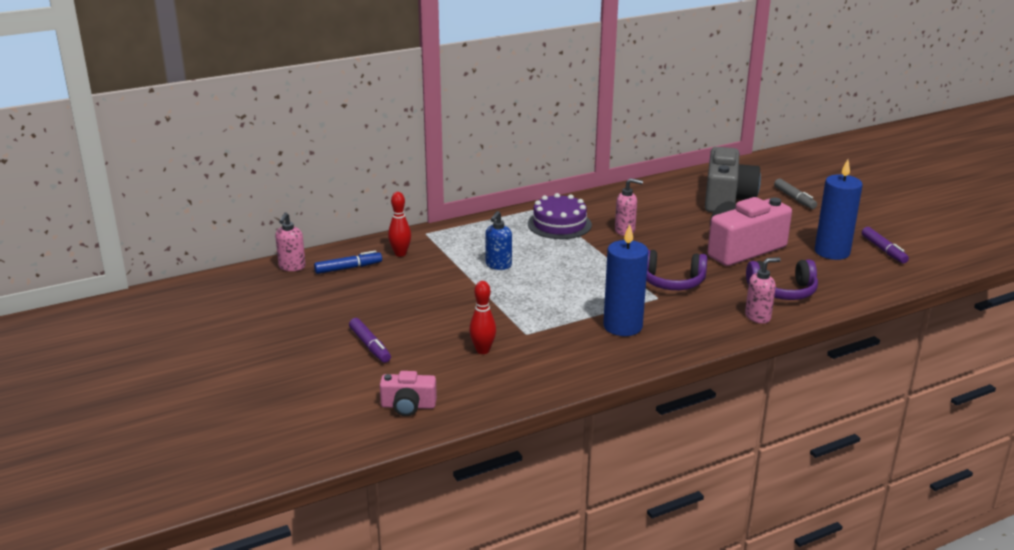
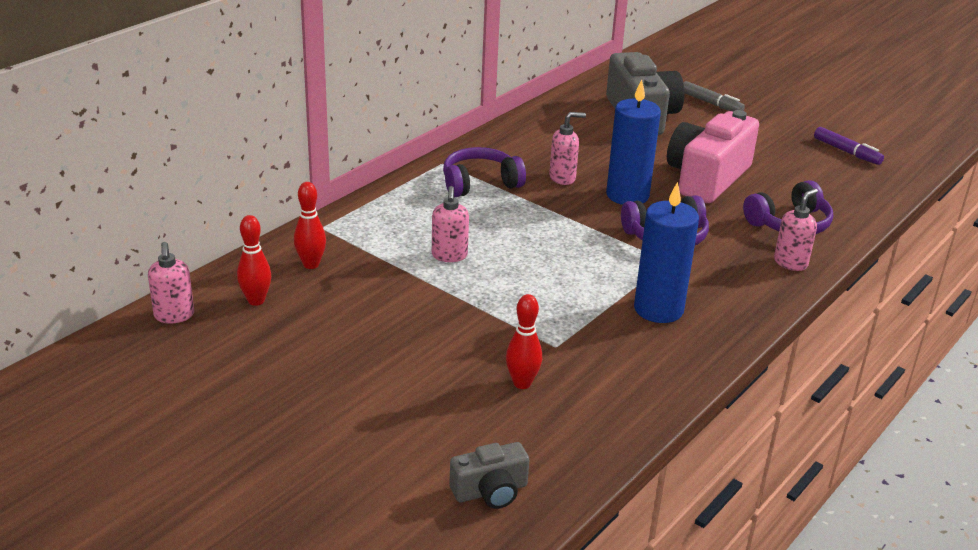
camera: 25 degrees left, 5 degrees up
blue marker [314,250,382,274] -> red bowling pin [237,215,271,306]
purple marker [349,318,391,363] -> none
pink camera [380,371,437,416] -> grey camera [450,442,529,509]
blue soap dispenser [485,211,512,270] -> pink soap dispenser [432,186,469,262]
purple cake [528,193,592,239] -> purple headphones [443,147,526,197]
blue candle [815,159,863,260] -> blue candle moved to [606,80,661,205]

